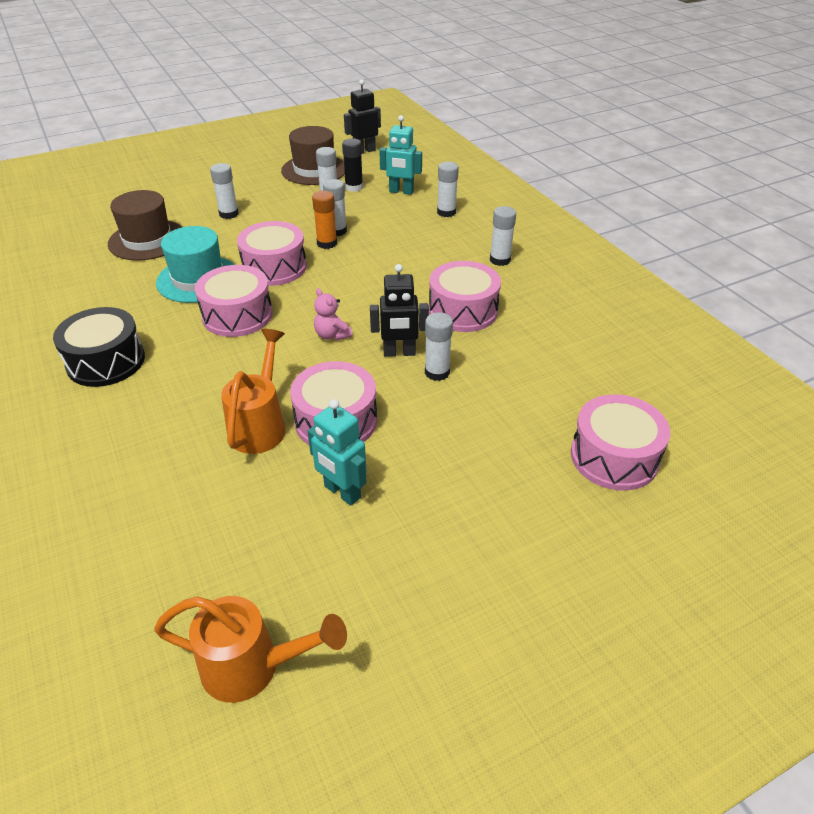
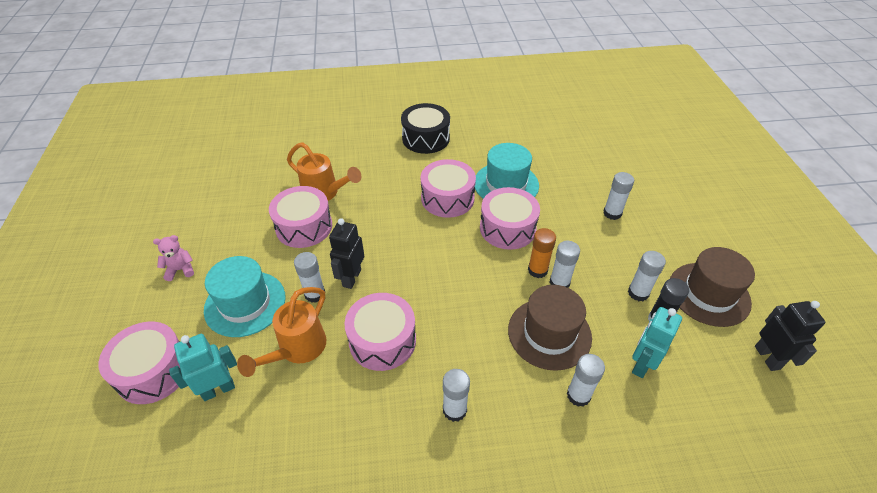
camera: 110 degrees right, 5 degrees up
brown hat [108,190,182,261] -> brown hat moved to [508,285,592,371]
orange watering can [154,596,347,703] -> orange watering can moved to [237,287,326,377]
turquoise robot [307,399,367,505] -> turquoise robot moved to [169,334,237,401]
pink teddy bear [314,288,352,340] -> pink teddy bear moved to [153,235,194,281]
none -> turquoise hat [204,256,286,337]

